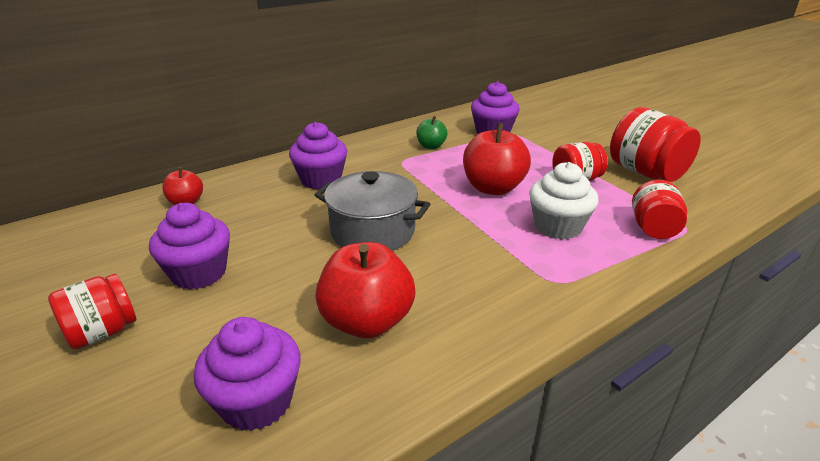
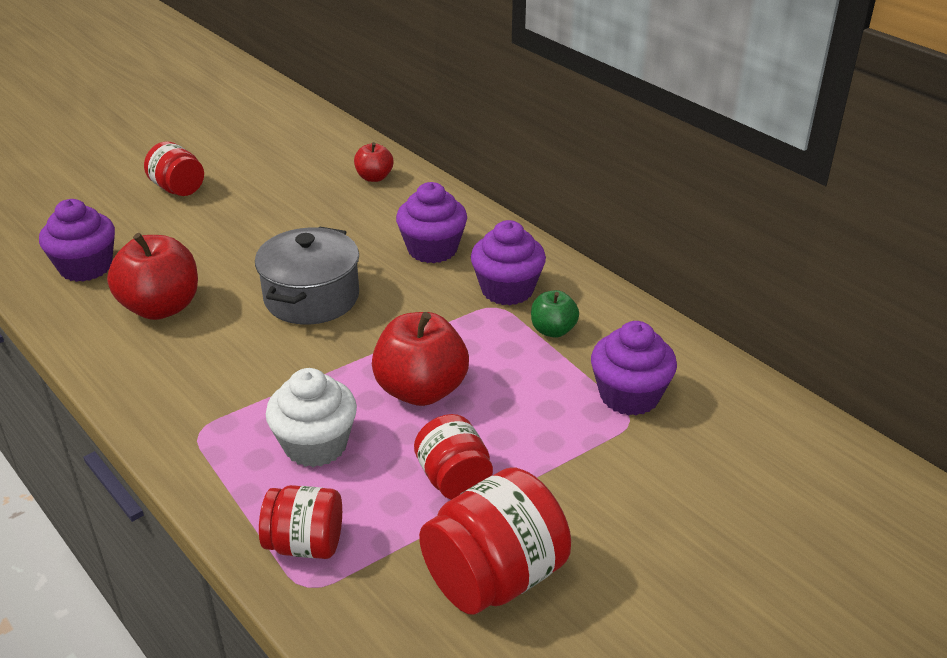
camera: 85 degrees right, 5 degrees up
purple cupcake [149,203,230,290] -> purple cupcake moved to [471,220,546,305]

